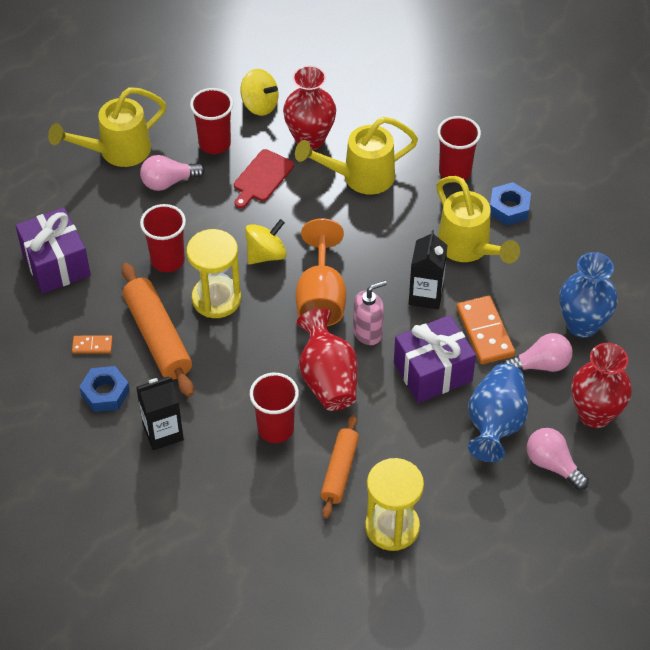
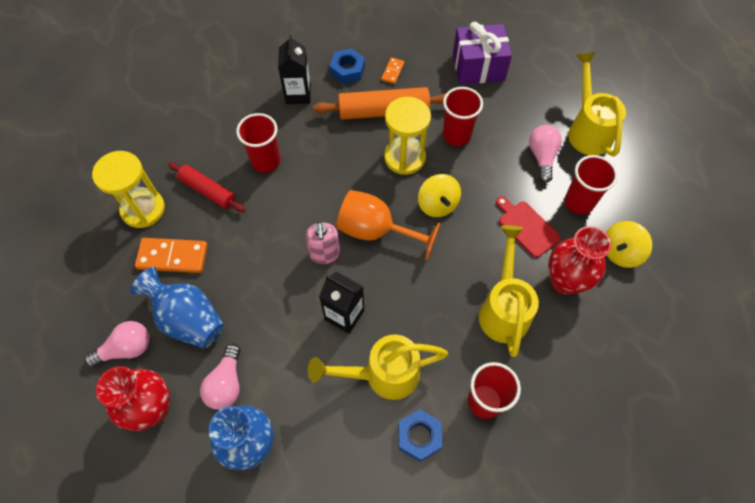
camera: 110 degrees right, 10 degrees up
red vase [297,308,357,411] -> none
orange rolling pin [320,415,359,519] -> red rolling pin [168,162,245,212]
purple gift [394,315,476,403] -> none
orange domino [456,296,515,364] -> orange domino moved to [135,238,208,273]

